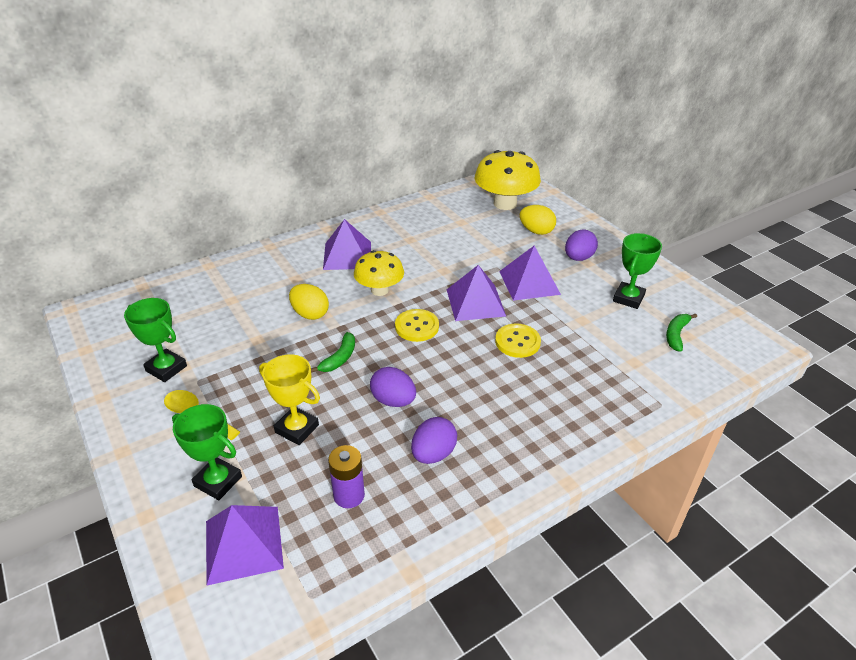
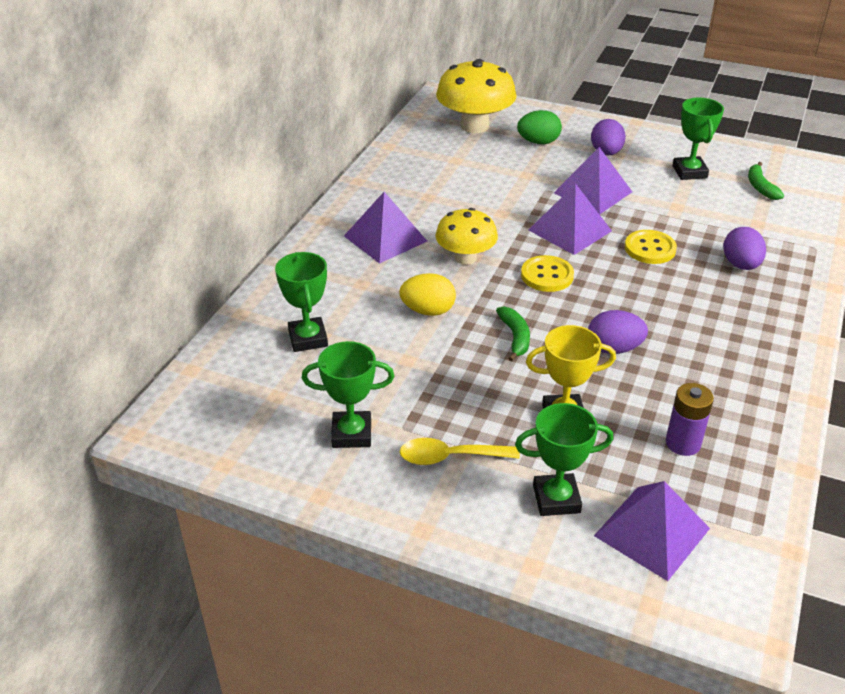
camera: 35 degrees left, 0 degrees up
purple egg [411,417,457,464] -> purple egg moved to [723,227,766,270]
yellow egg [520,205,556,235] -> green egg [517,110,562,144]
none -> green trophy [275,252,328,352]

